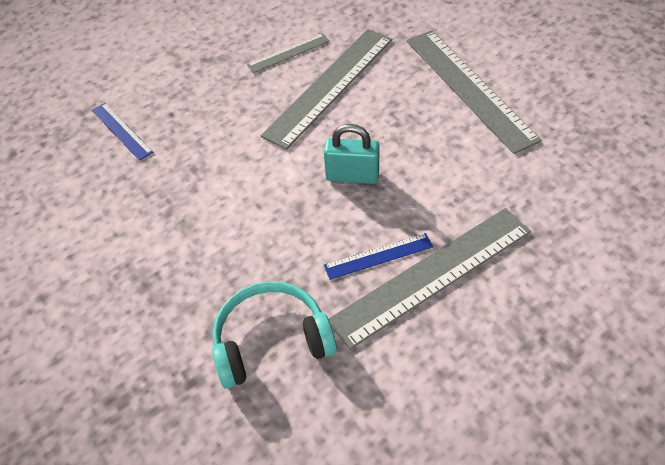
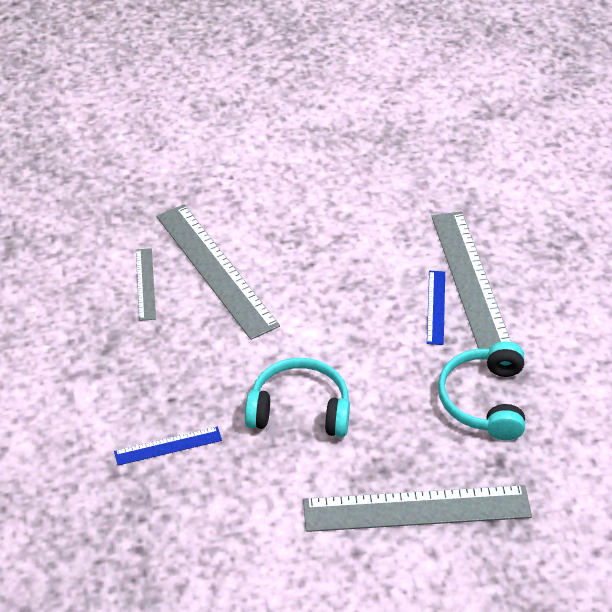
camera: 70 degrees left, 5 degrees down
turquoise padlock [324,124,380,184] -> none
grey ruler [407,30,542,154] -> grey ruler moved to [303,485,532,532]
none -> turquoise headphones [245,358,350,437]

